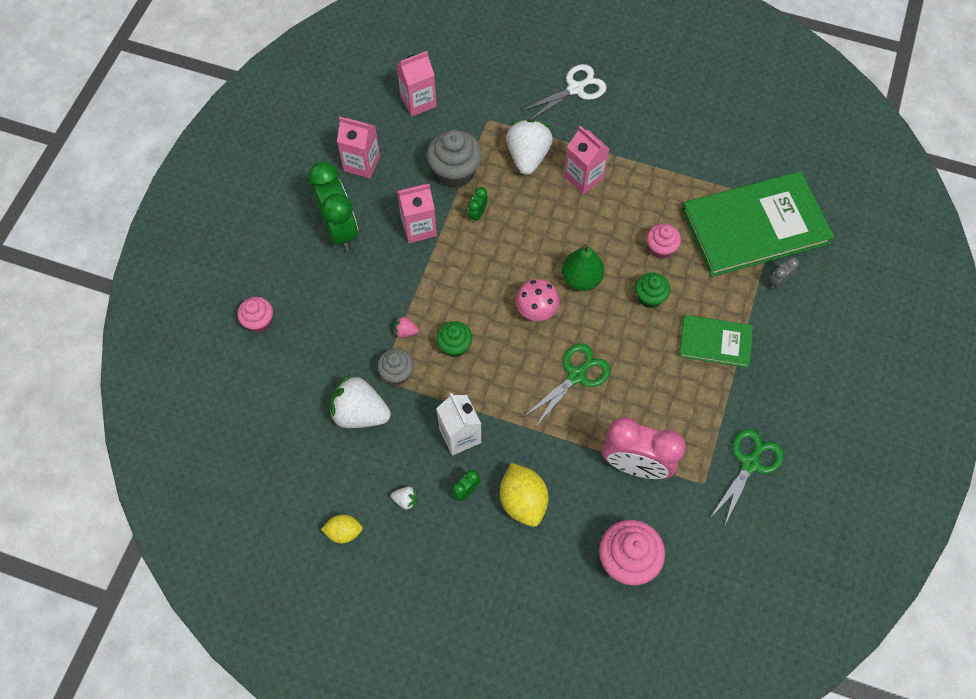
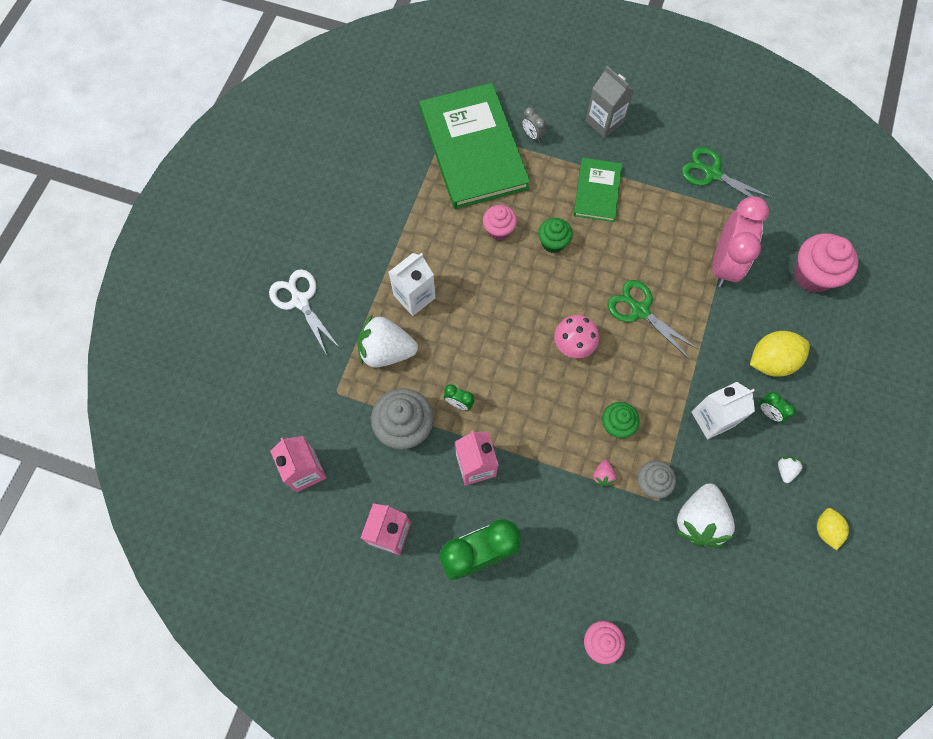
camera: 90 degrees left, 5 degrees up
green pear [562,244,604,291] -> none
pink carton [564,126,609,194] -> white carton [389,253,436,316]
none -> grey carton [585,66,634,138]

